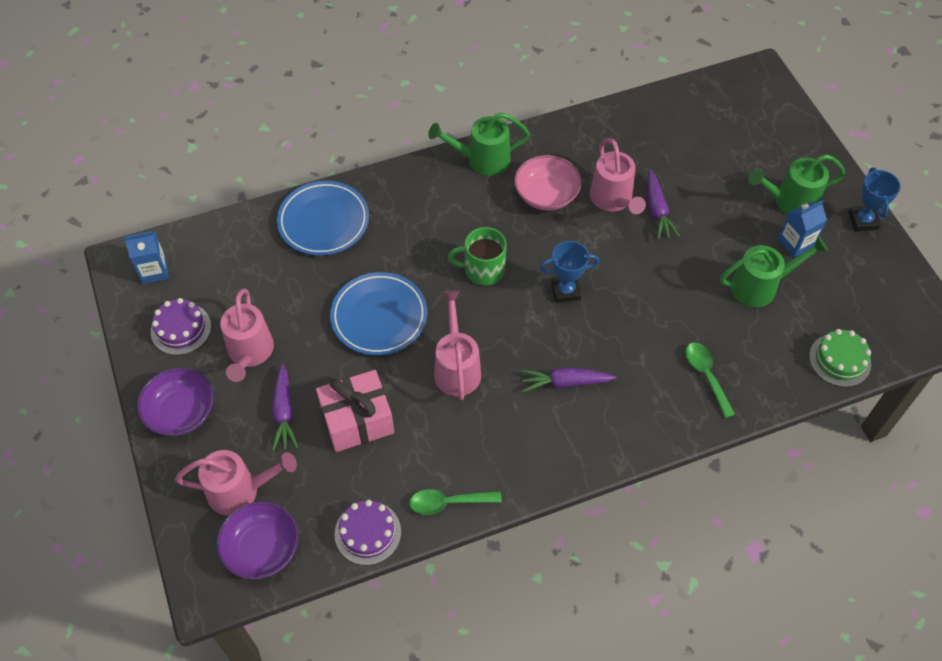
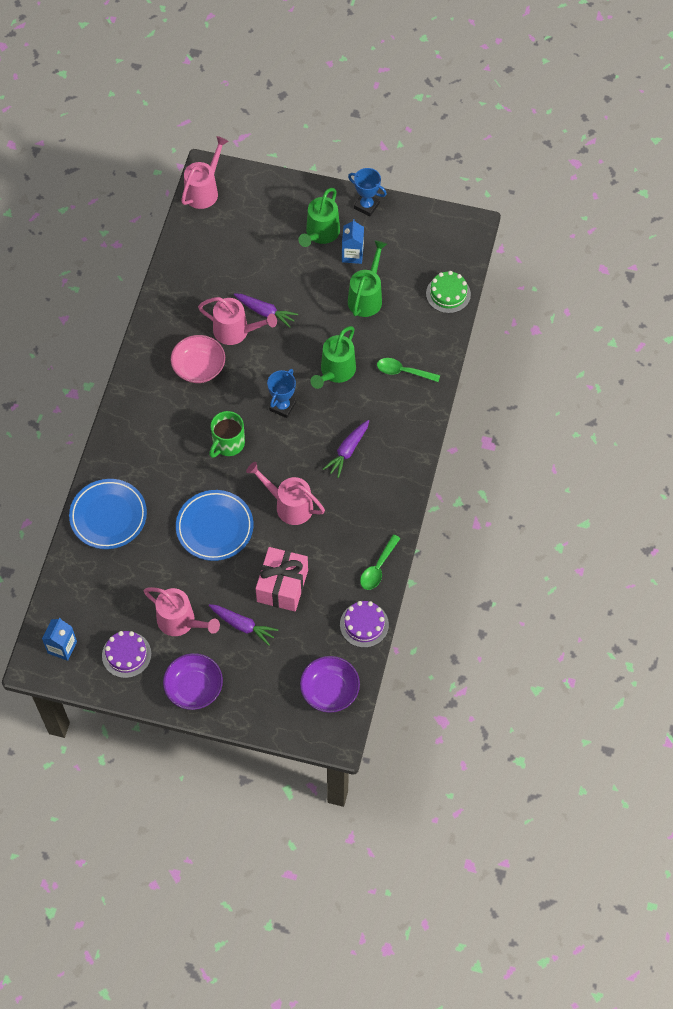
camera: 55 degrees left, 5 degrees up
pink watering can [175,450,297,515] -> pink watering can moved to [181,136,229,209]
green watering can [428,112,530,176] -> green watering can moved to [310,326,356,389]

